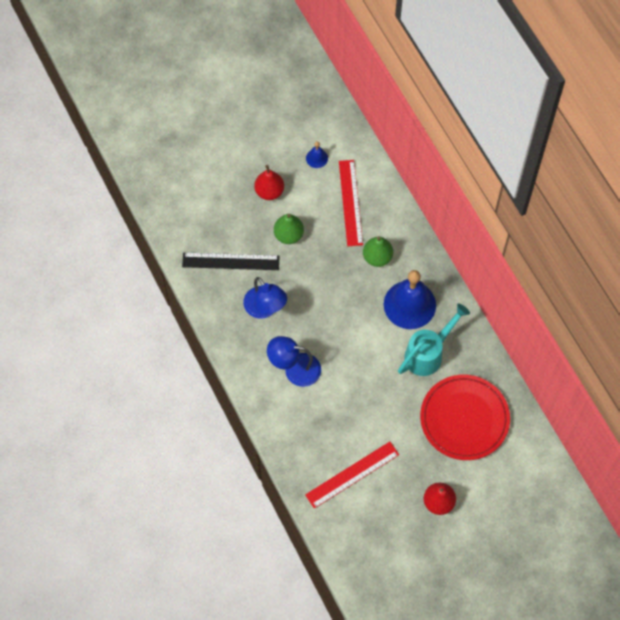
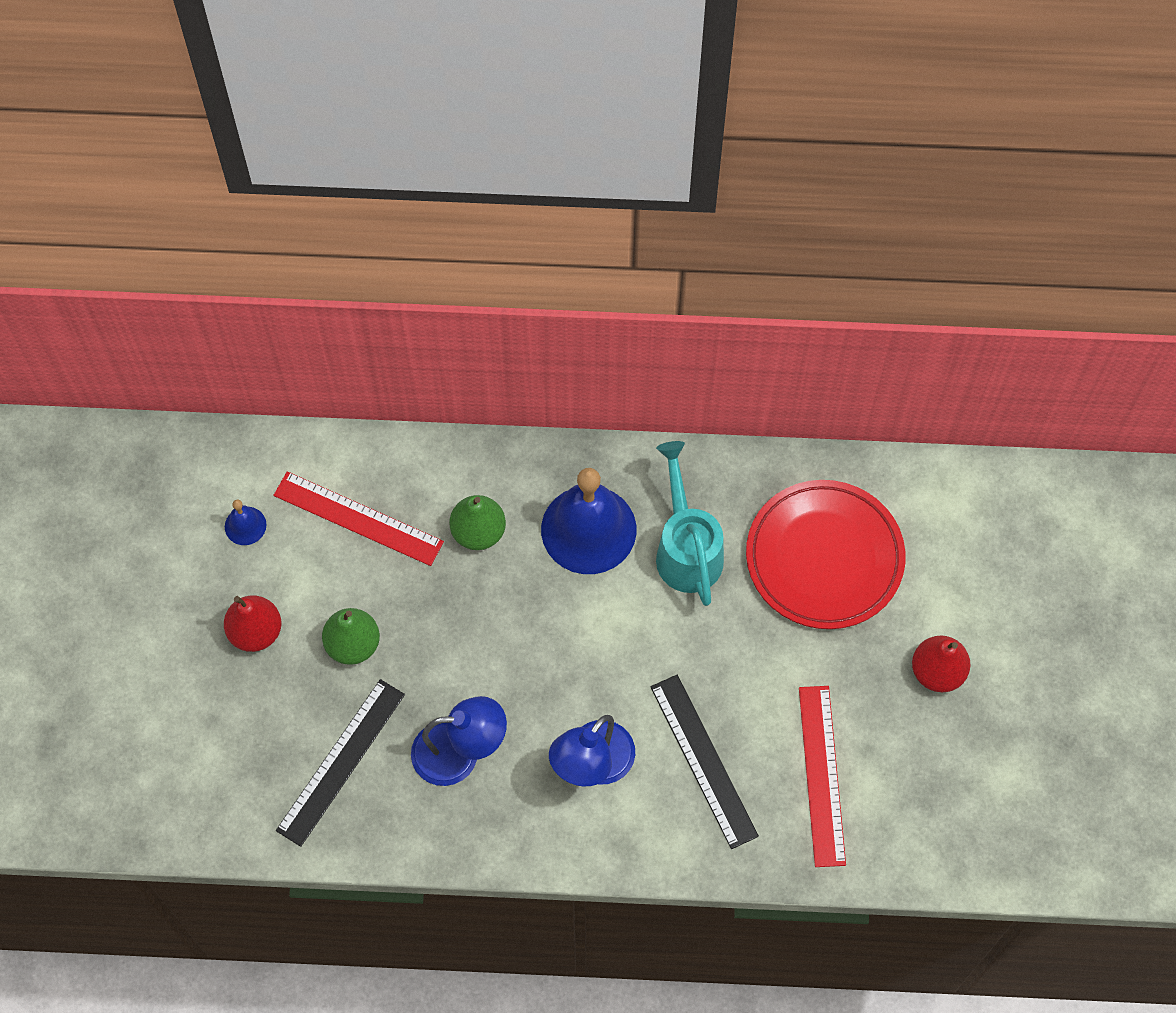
camera: 60 degrees left, 0 degrees up
none -> black ruler [650,675,759,849]

